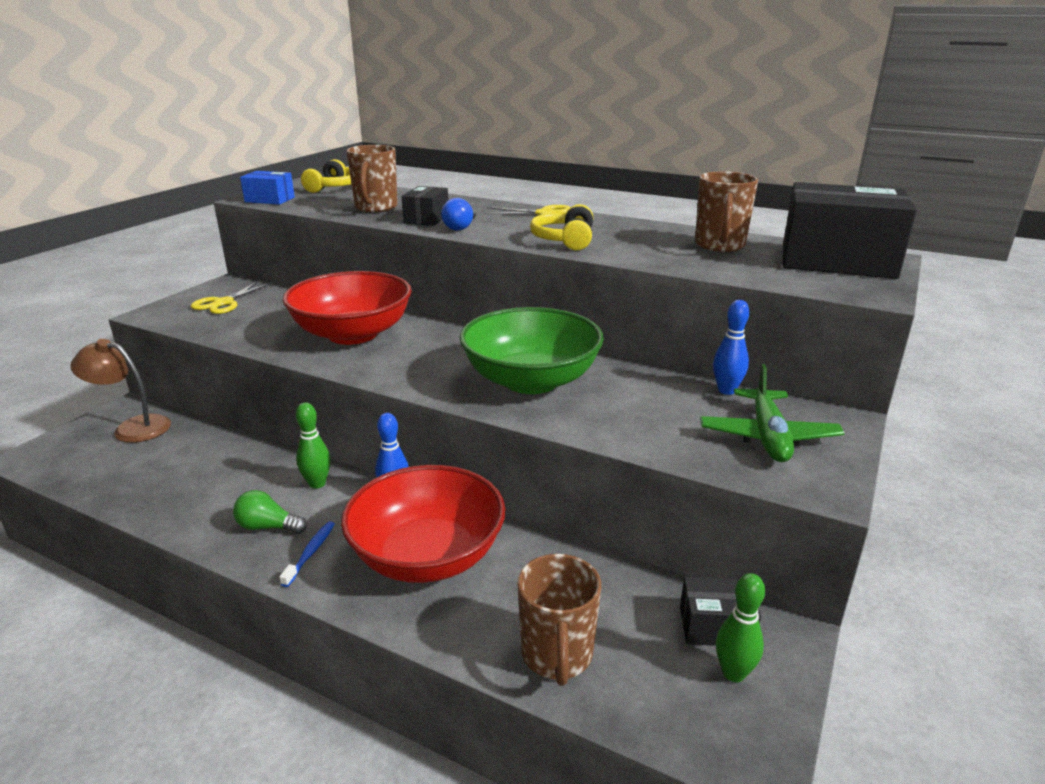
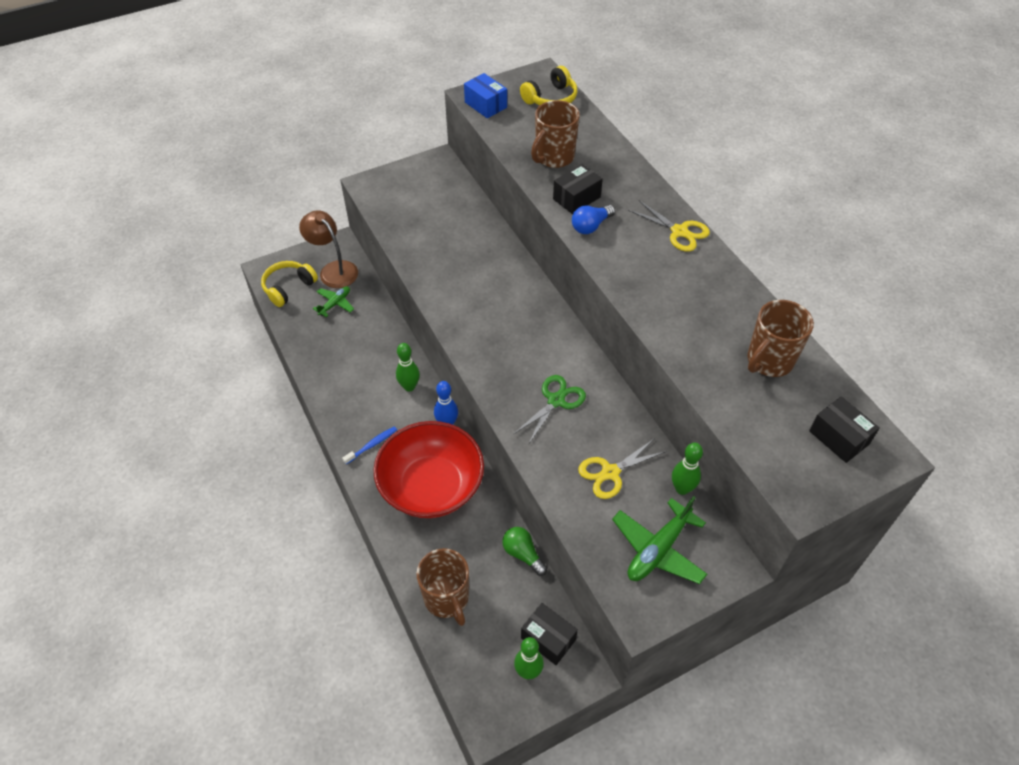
camera: 35 degrees right, 25 degrees up
yellow scissors [191,281,272,314] -> yellow scissors moved to [578,438,667,499]
green light bulb [233,490,307,534] -> green light bulb moved to [502,527,547,576]
red bowl [282,271,412,345] -> none
green bowl [459,307,604,394] -> green scissors [514,375,586,445]
brown mug [517,554,601,686] -> brown mug turned 60 degrees counterclockwise [417,548,469,626]
yellow headphones [530,204,593,250] -> yellow headphones moved to [261,261,318,307]
blue bowling pin [713,300,750,395] -> green bowling pin [672,443,703,495]
black box [782,182,917,279] -> black box [809,396,879,463], size x0.49
none -> green plane [313,286,354,317]

